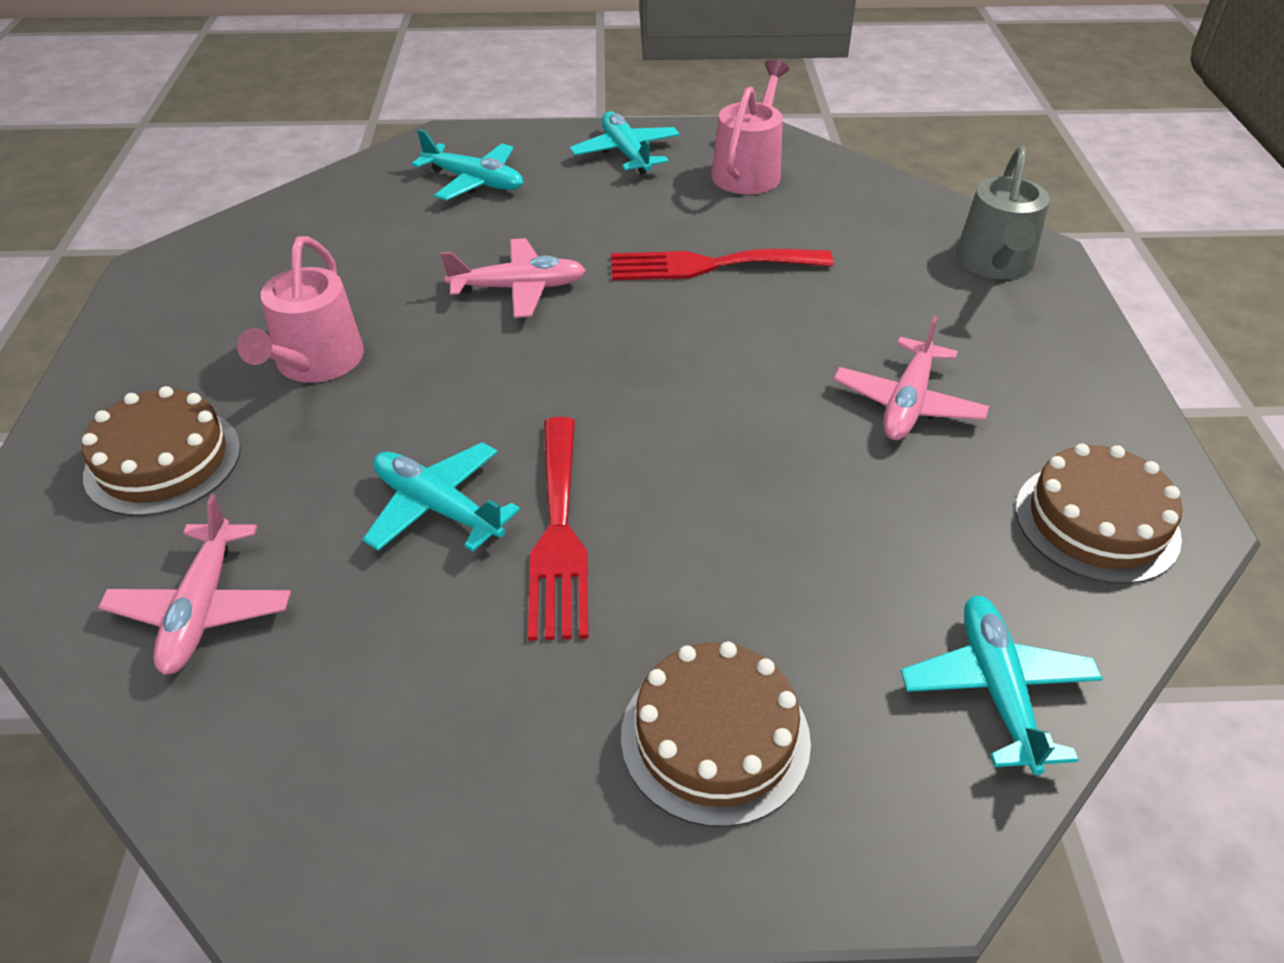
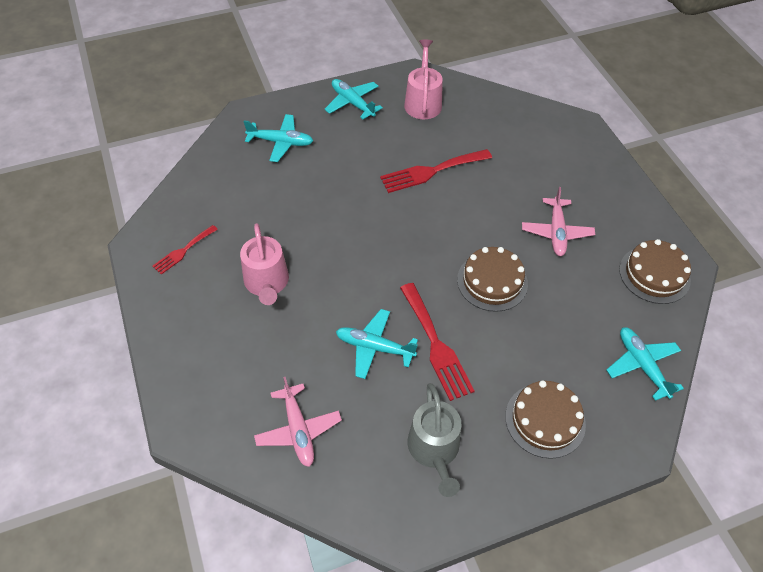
camera: 20 degrees left, 10 degrees up
brown cake [82,386,241,516] -> brown cake moved to [457,247,528,312]
pink plane [441,238,586,318] -> none
grey watering can [956,146,1050,279] -> grey watering can moved to [407,383,462,497]
none -> red fork [152,225,218,275]

